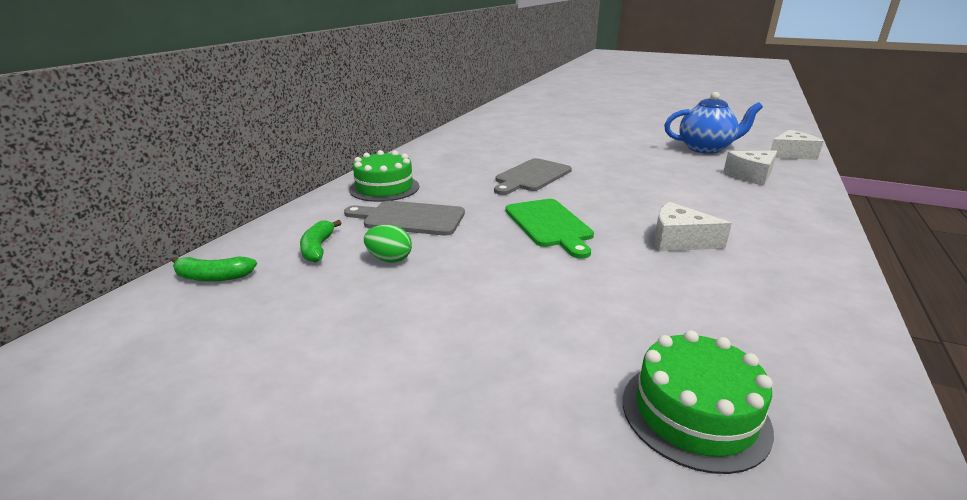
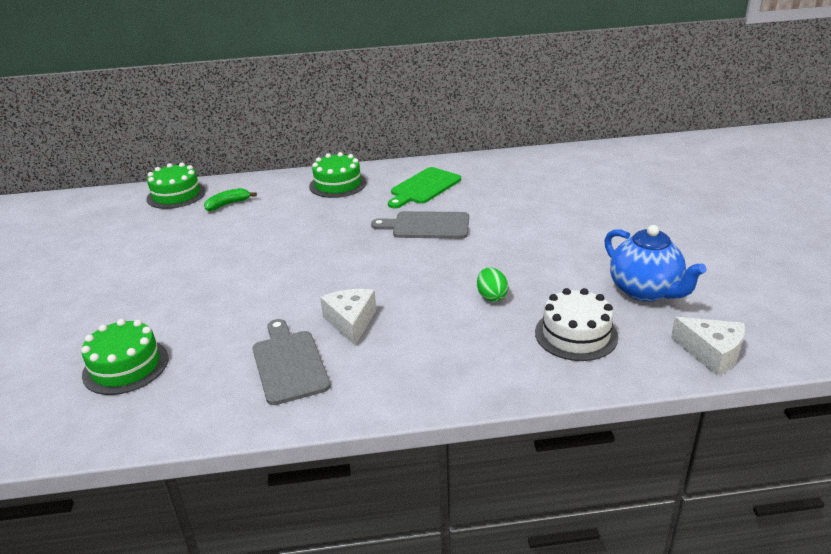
camera: 60 degrees right, 5 degrees up
green banana [172,256,257,282] -> green cake [146,163,206,209]
grey cutting board [344,201,465,236] -> grey cutting board moved to [253,319,331,405]
green egg [364,225,412,262] -> green egg moved to [477,267,508,302]
green cutting board [505,199,594,259] -> green cutting board moved to [388,167,461,208]
white cheese [723,151,777,186] -> white cake [535,288,618,361]

